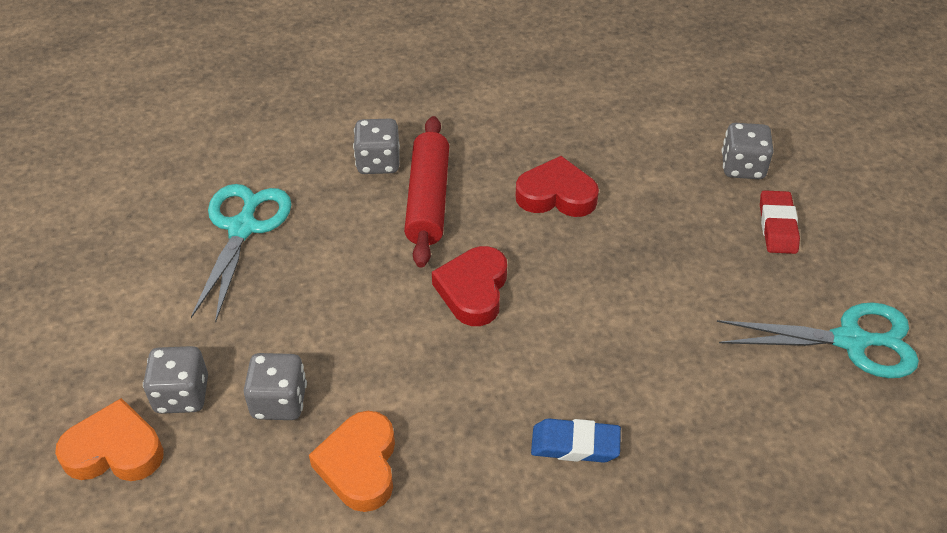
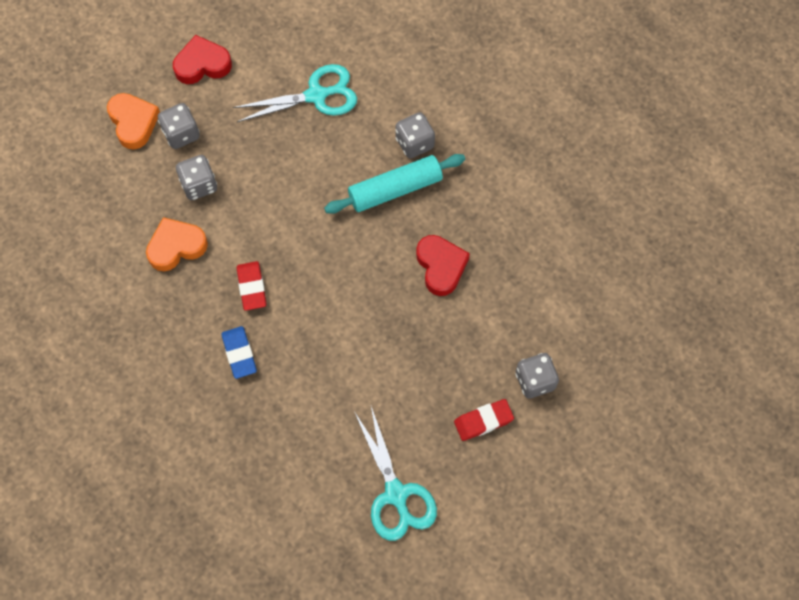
camera: 65 degrees right, 20 degrees up
red rolling pin [404,116,449,268] -> turquoise rolling pin [324,154,465,214]
red heart [432,246,507,326] -> red heart moved to [173,35,232,84]
none -> red eraser [237,261,266,311]

